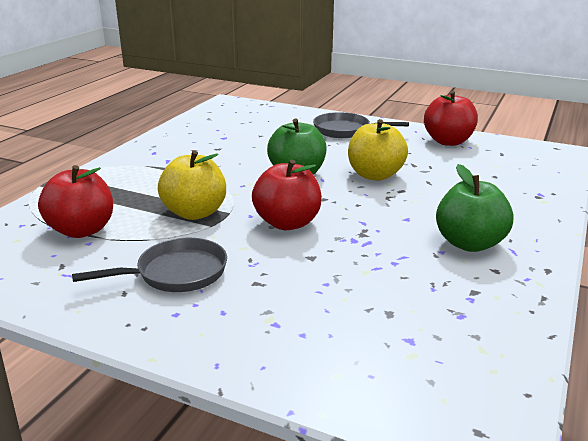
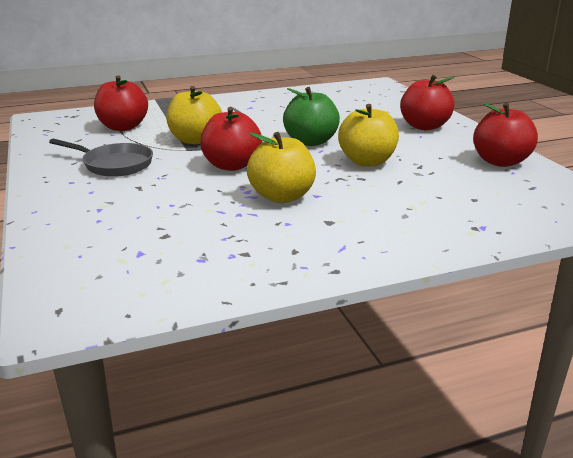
camera: 45 degrees right, 0 degrees up
grey pan [313,112,409,138] -> red apple [400,75,455,130]
green apple [436,164,513,252] -> none
none -> yellow apple [247,132,316,203]

